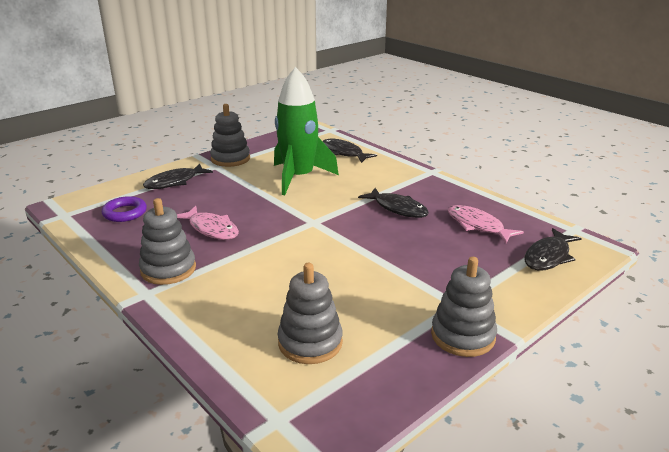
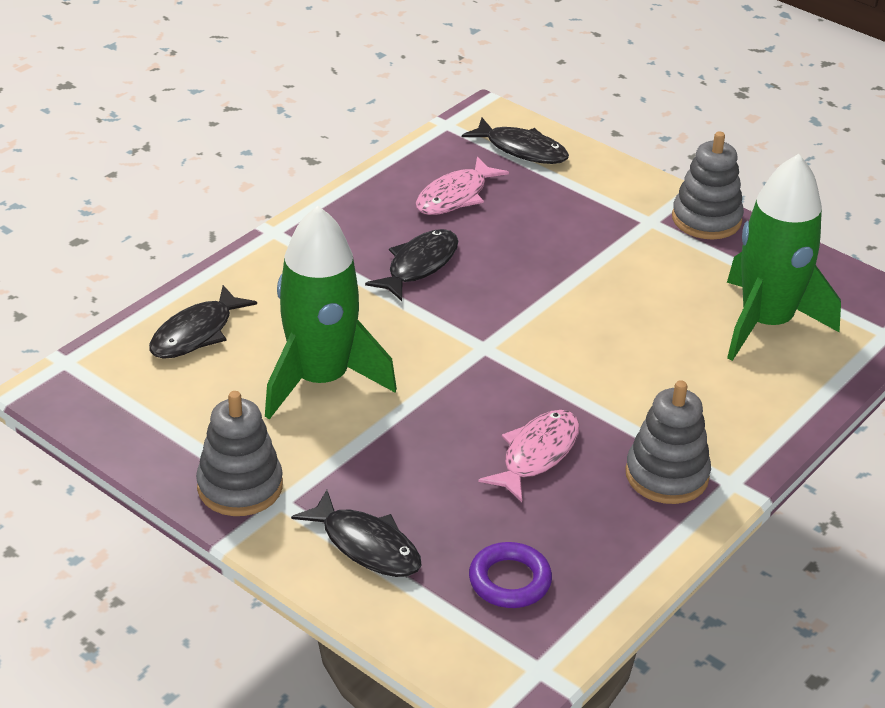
camera: 100 degrees left, 10 degrees up
grey stacking toy [278,263,343,364] -> green rocket [727,154,841,361]

